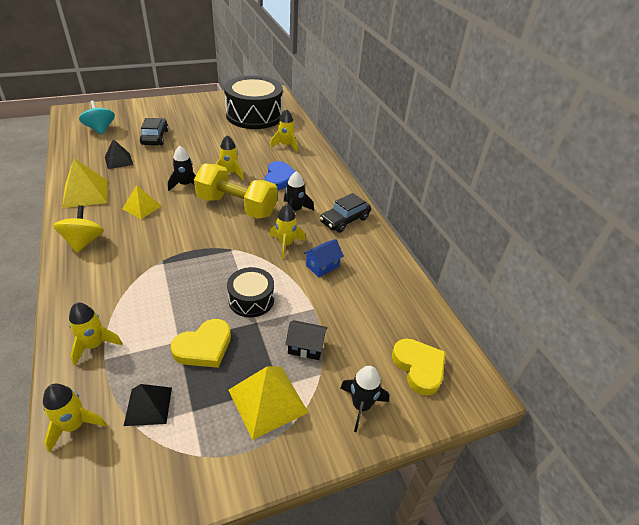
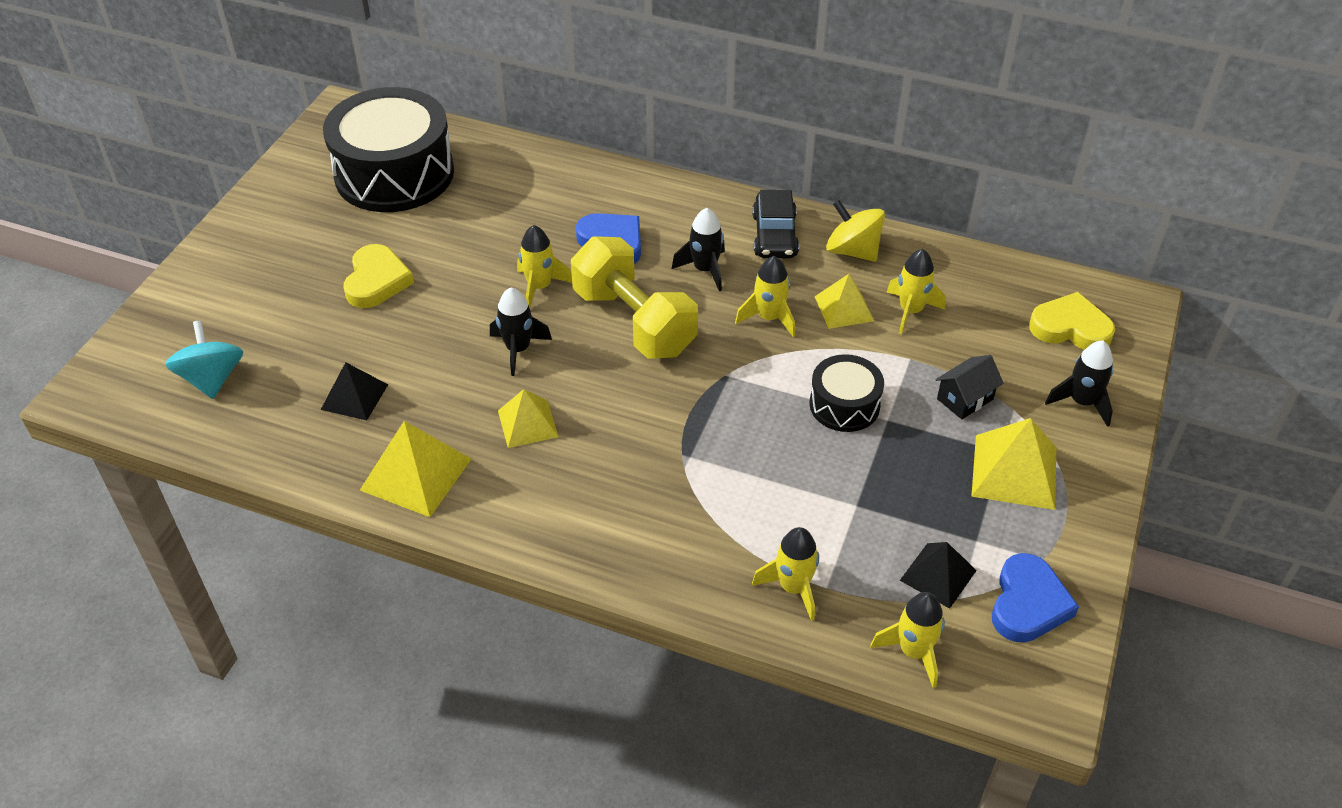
camera: 45 degrees left, 5 degrees up
yellow spinning top [53,205,104,253] -> yellow spinning top moved to [826,200,885,262]
turquoise spinning top [79,101,115,135] -> turquoise spinning top turned 60 degrees clockwise [165,320,243,399]
black car [140,118,169,145] -> none
yellow heart [171,319,231,368] -> yellow heart moved to [344,244,414,308]
yellow dumbbell [194,163,277,219] -> yellow dumbbell turned 75 degrees clockwise [571,236,698,359]
yellow rocket [270,109,298,152] -> yellow rocket moved to [887,249,946,334]
blue house [304,239,344,277] -> yellow pyramid [814,274,874,329]
none -> blue heart [992,553,1079,643]

